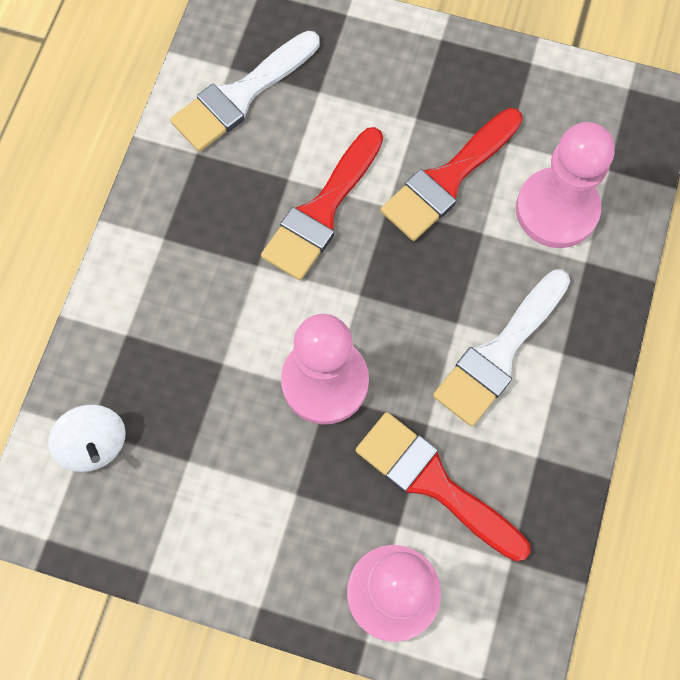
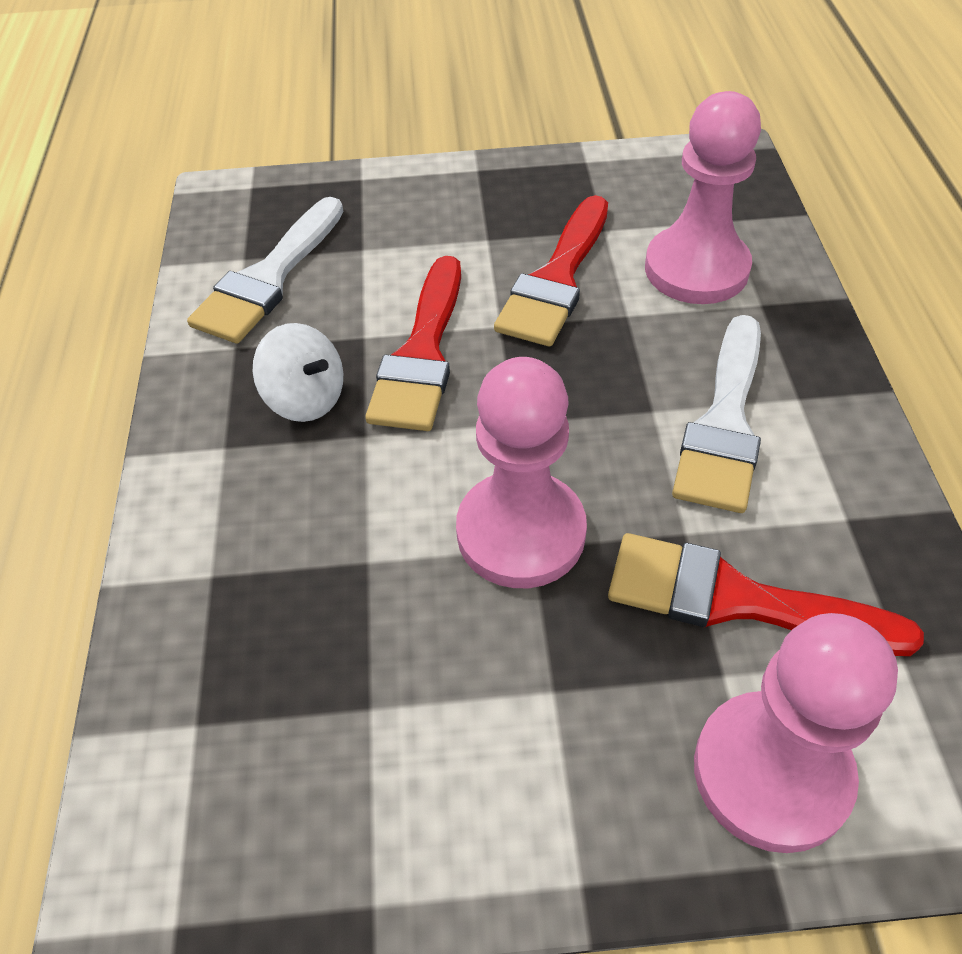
camera: 20 degrees left, 20 degrees down
white spinning top [48,404,126,472] -> white spinning top moved to [253,323,343,422]

